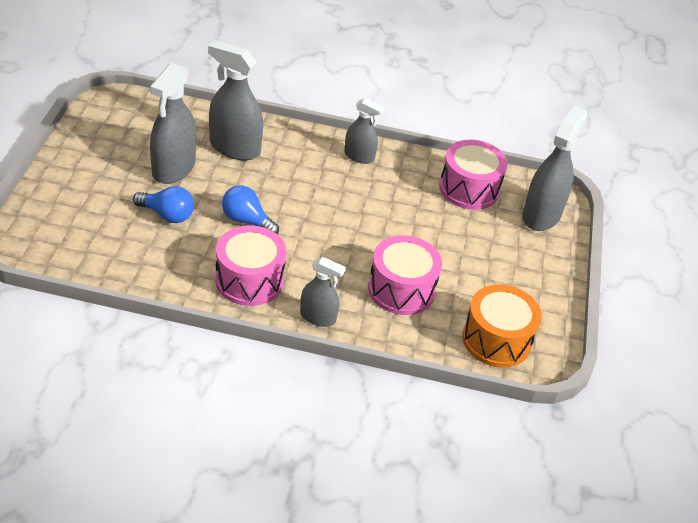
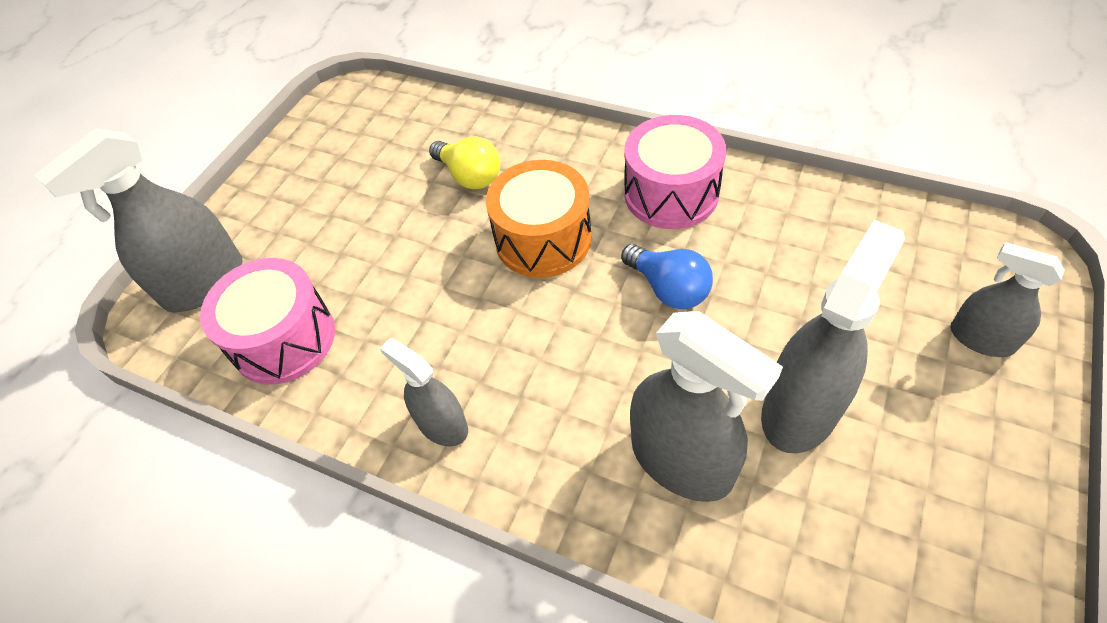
camera: 155 degrees left, 10 degrees up
blue light bulb [133,186,194,223] -> none
grey spray bottle [300,256,346,327] -> grey spray bottle moved to [950,242,1065,357]
pink drum [368,235,442,315] -> yellow light bulb [429,137,501,189]
orange drum [462,284,542,368] -> orange drum moved to [486,160,592,278]

